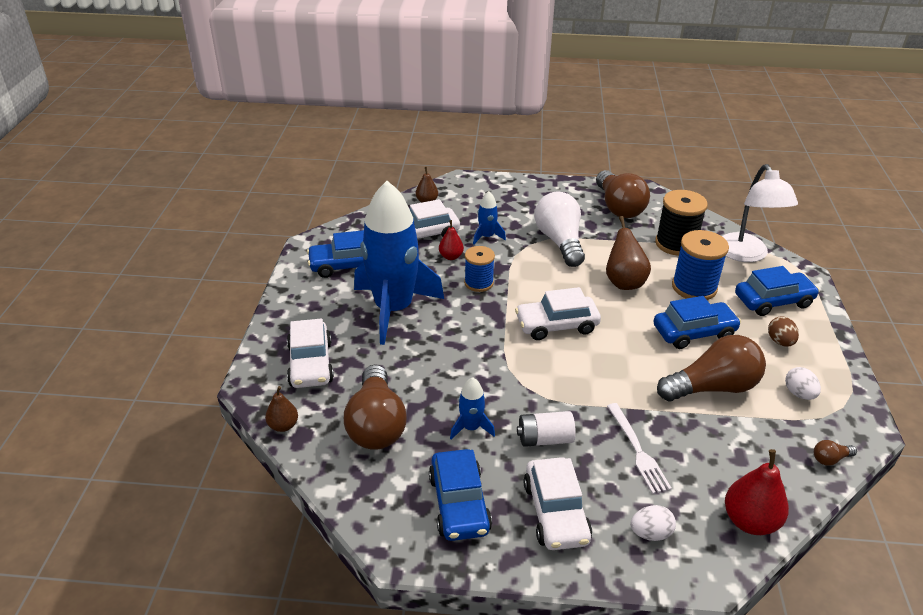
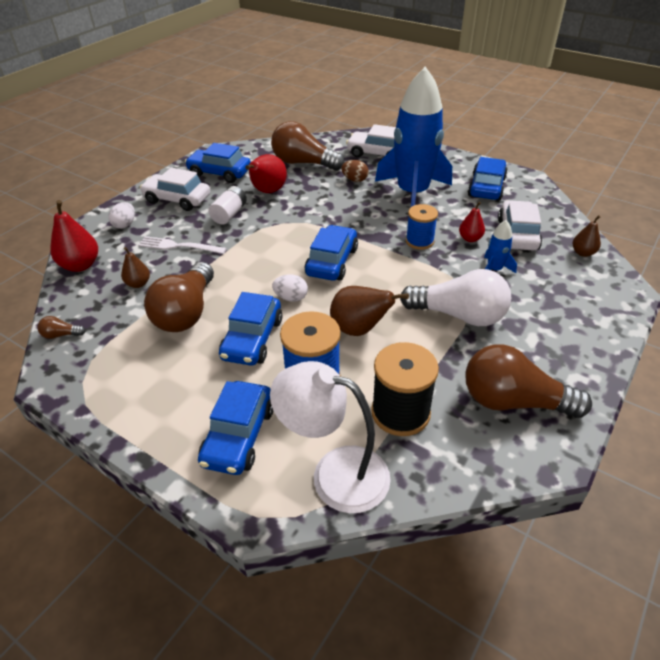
camera: 120 degrees right, 5 degrees up
brown pear [265,386,298,432] -> brown pear moved to [121,247,150,288]
blue rocket [450,377,495,440] -> red pear [245,154,287,193]
white car [515,287,601,340] -> blue car [305,225,358,281]
brown egg [768,316,799,347] -> brown egg moved to [341,160,369,182]
white egg [785,367,821,400] -> white egg moved to [272,275,308,302]
brown light bulb [814,440,857,466] -> brown light bulb turned 105 degrees counterclockwise [38,316,85,339]

